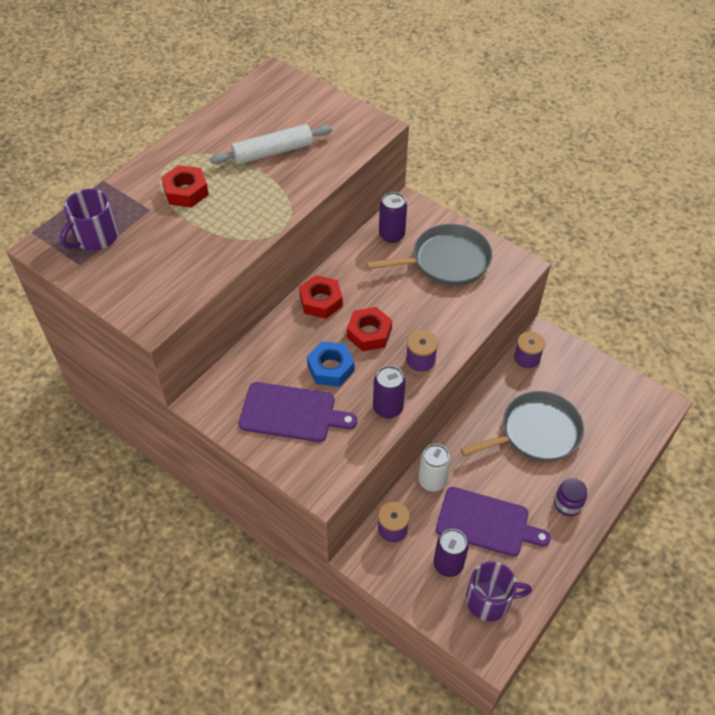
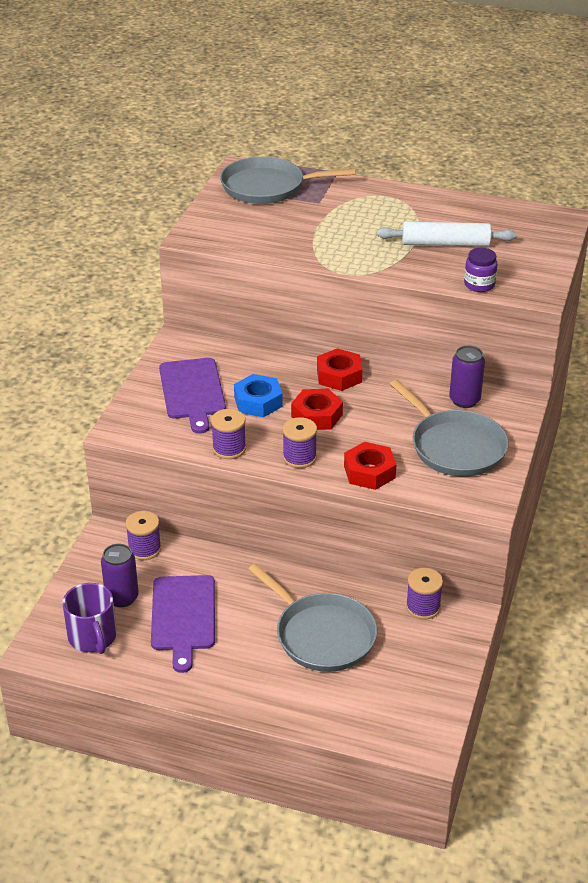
camera: 70 degrees right, 15 degrees down
purple mug [60,189,118,251] -> grey pan [220,157,355,204]
red nut [161,165,209,208] -> red nut moved to [344,442,396,490]
white rolling pin [210,124,333,165] -> white rolling pin turned 45 degrees counterclockwise [377,222,517,247]
purple can [373,366,406,419] -> purple spool [211,409,246,459]
white can [418,444,451,491] -> none
purple jar [554,478,587,516] -> purple jar moved to [464,248,498,292]

